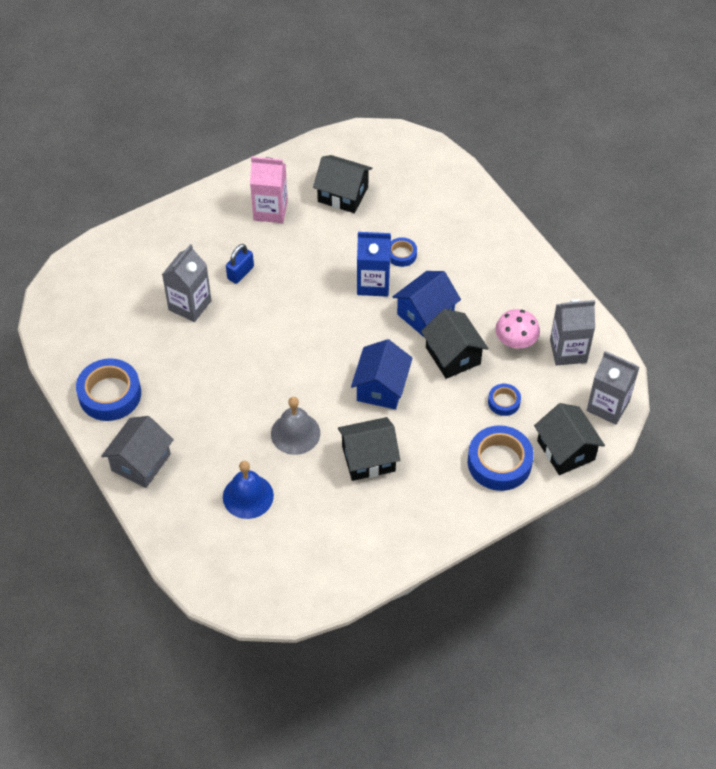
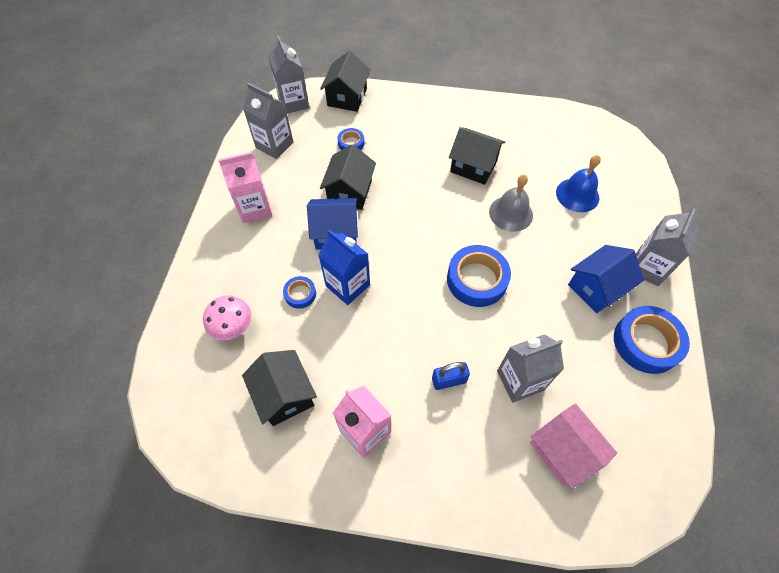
camera: 140 degrees left, 5 degrees up
grey house [101,416,174,488] -> grey carton [636,208,699,286]
blue house [351,339,413,409] -> blue house moved to [568,245,644,313]
blue tape [468,425,534,491] -> blue tape moved to [447,245,511,307]
pink mushroom [495,309,540,349] -> pink mushroom moved to [203,295,251,340]
none -> pink carton [218,152,272,223]
none -> pink house [530,404,617,489]

